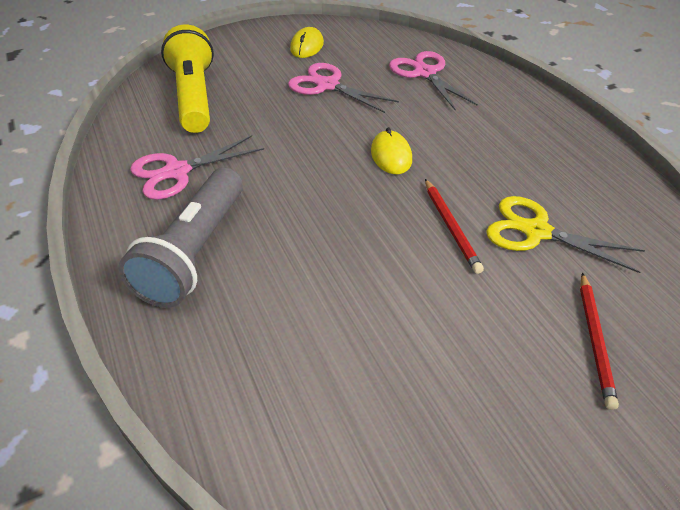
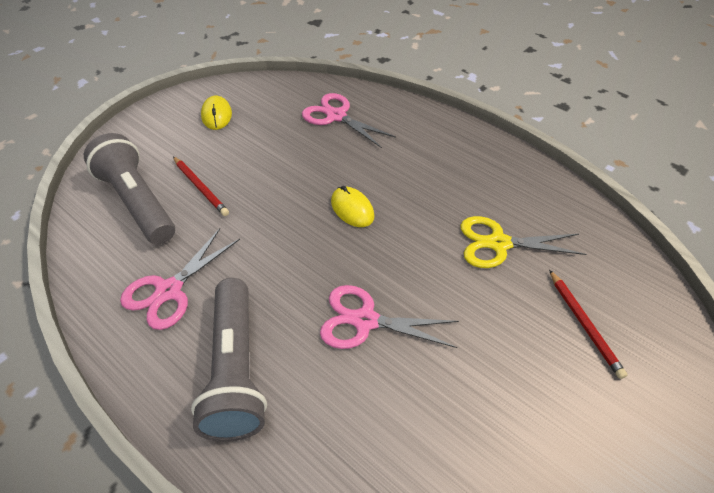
camera: 25 degrees left, 5 degrees up
yellow flashlight [161,25,214,133] -> grey flashlight [84,133,175,244]
pink scissors [288,63,399,113] -> pink scissors moved to [320,285,459,349]
red pencil [425,179,484,274] -> red pencil moved to [173,156,229,216]

